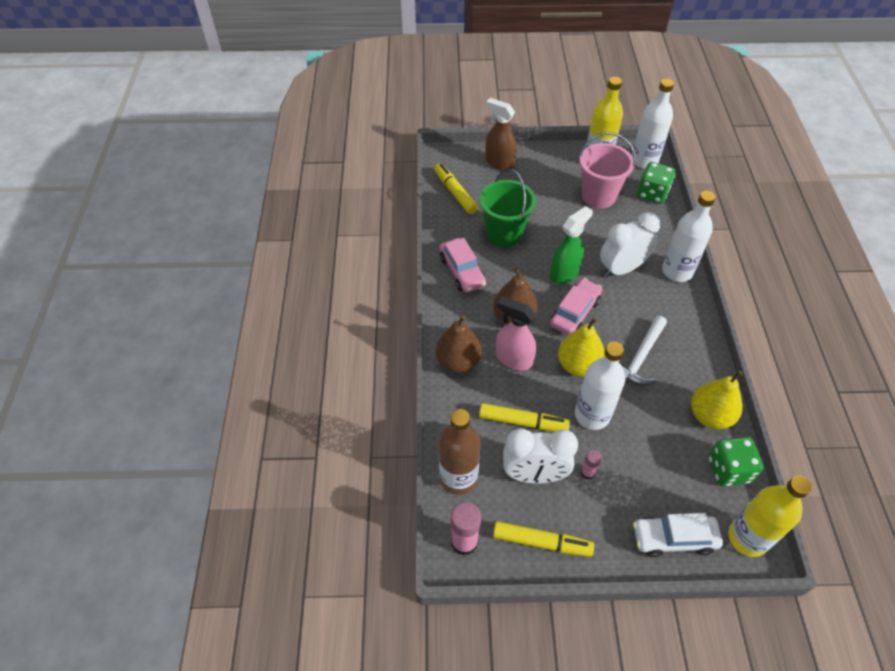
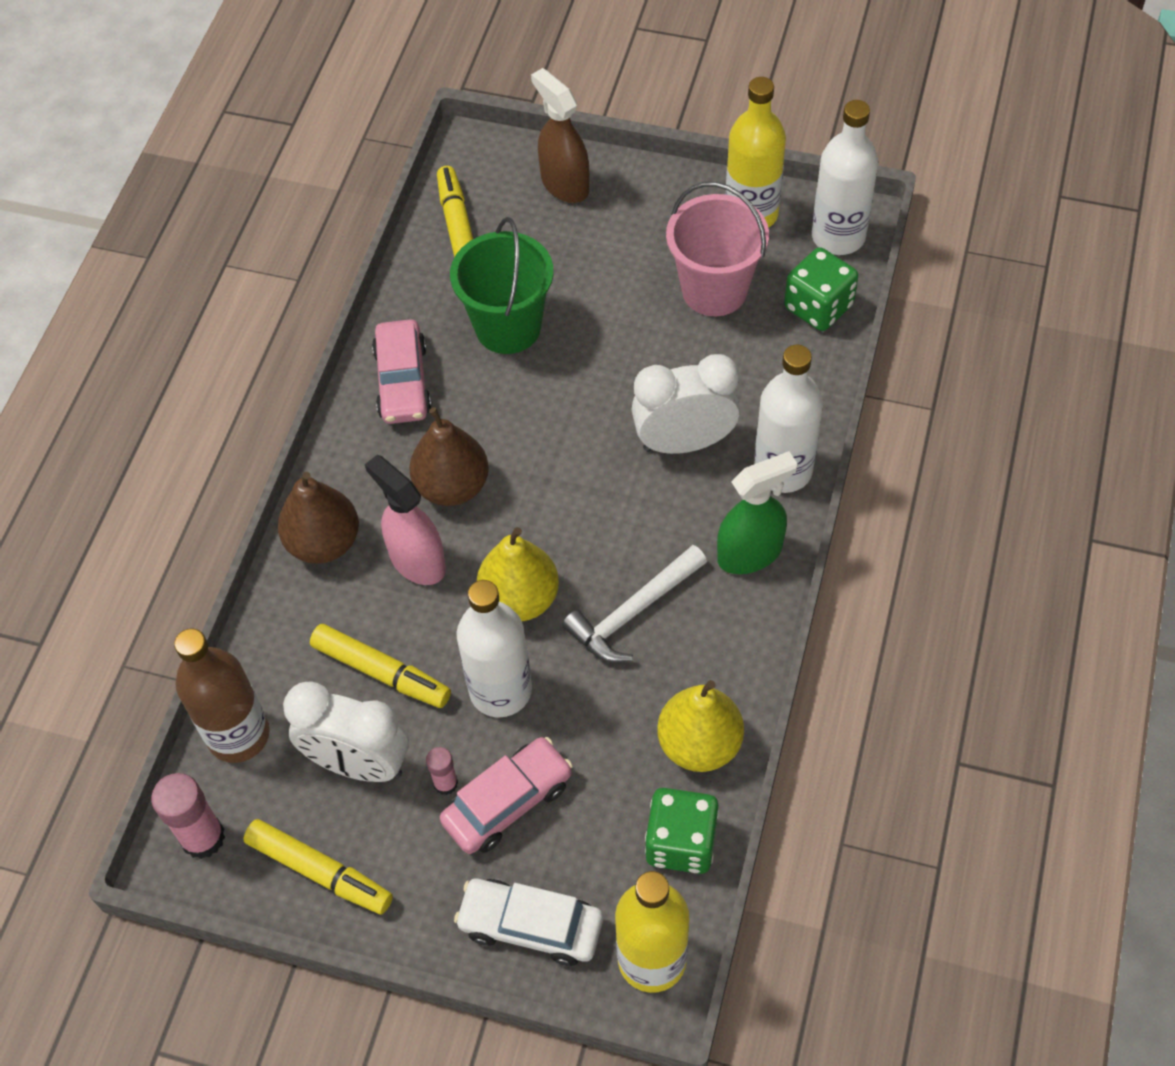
camera: 20 degrees right, 5 degrees up
green spray bottle [550,206,593,284] -> green spray bottle moved to [717,451,798,574]
pink car [550,278,602,335] -> pink car moved to [440,737,573,854]

